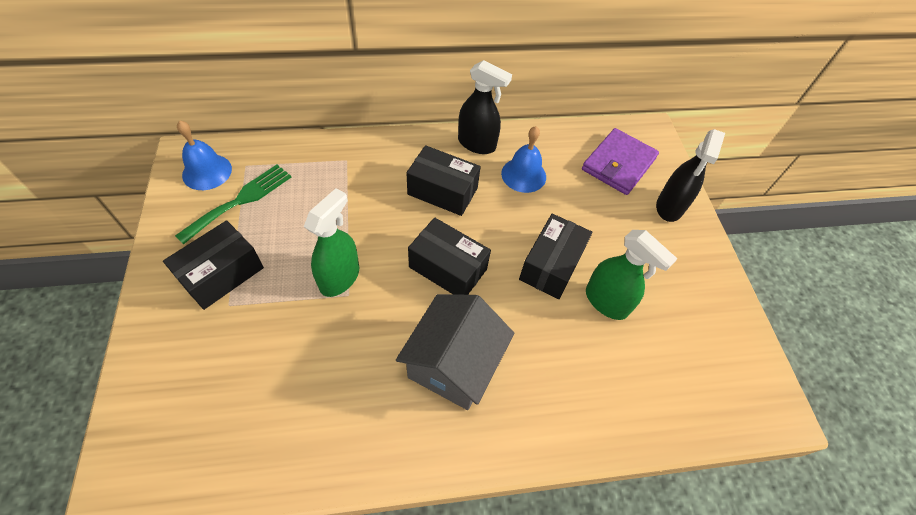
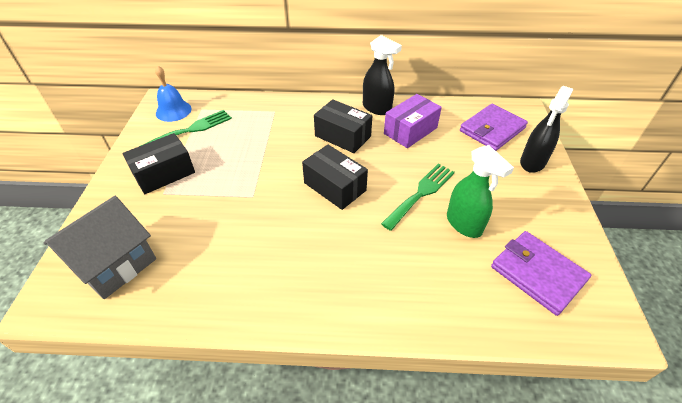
camera: 15 degrees right, 10 degrees down
green spray bottle [304,188,359,297] -> none
grey house [396,294,514,410] -> grey house moved to [44,196,156,299]
blue bell [501,126,546,193] -> purple box [384,94,442,148]
black box [519,214,592,299] -> green fork [381,164,455,231]
none -> purple wallet [491,231,591,316]

